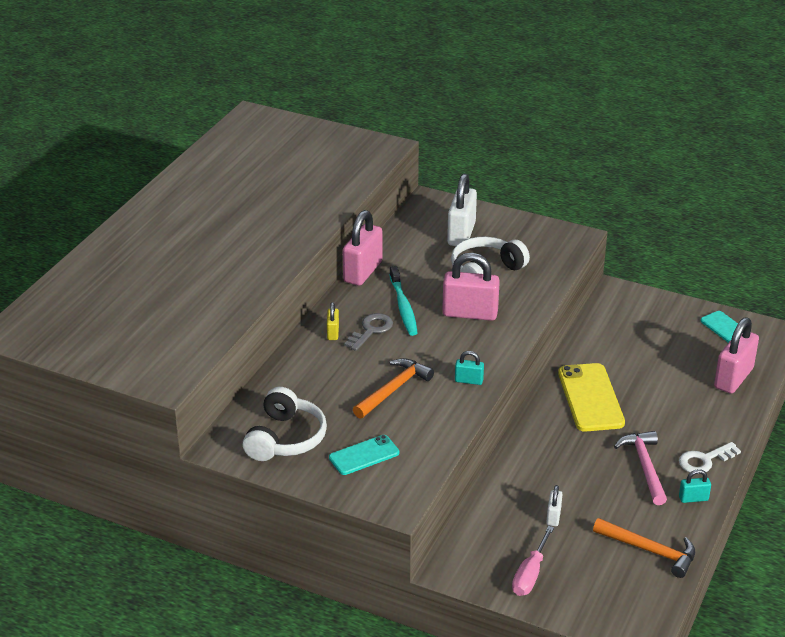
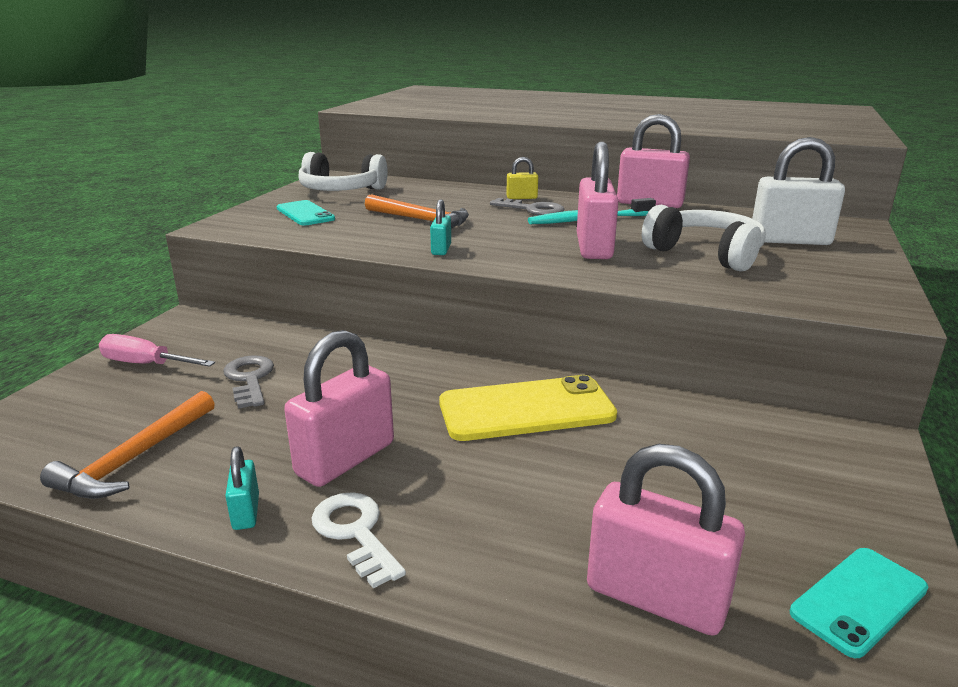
camera: 85 degrees right, 10 degrees down
white padlock [546,485,562,526] -> grey key [223,355,274,409]
pink hammer [614,431,667,505] -> pink padlock [284,330,394,487]

